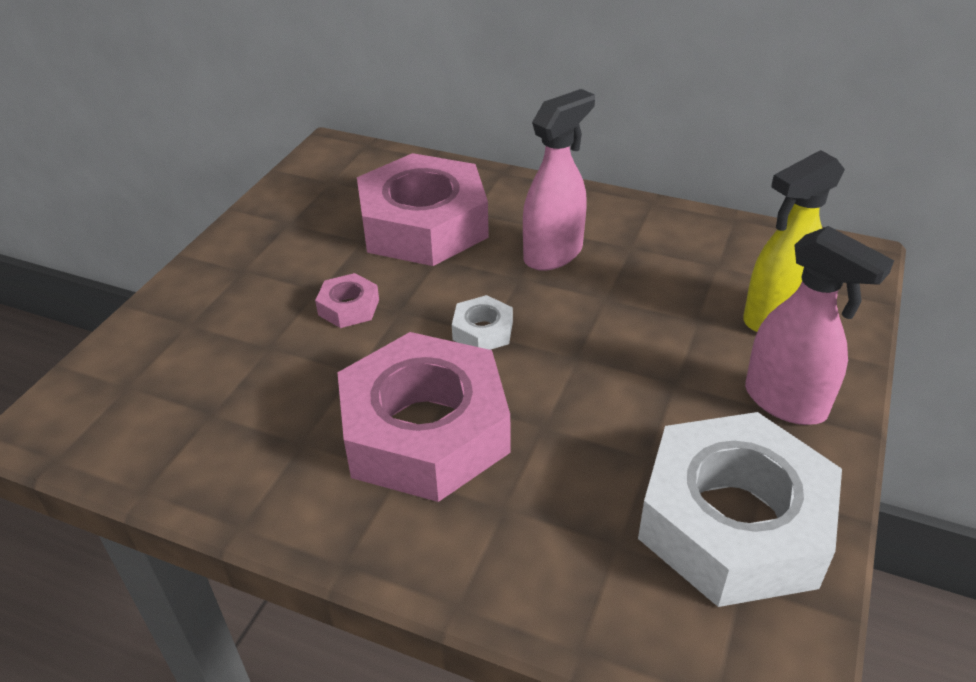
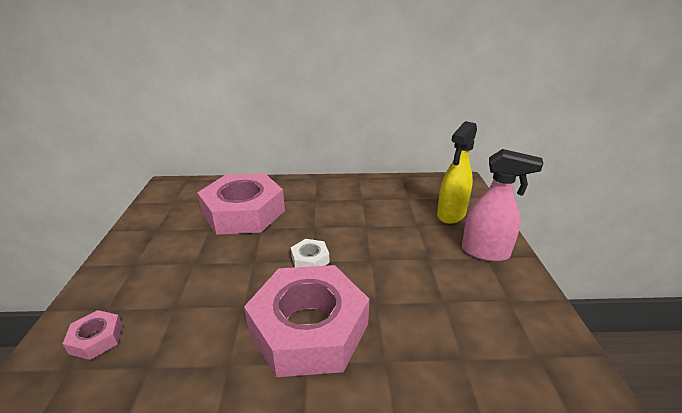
camera: 25 degrees left, 10 degrees down
pink nut [315,273,379,328] -> pink nut moved to [63,310,123,360]
pink spray bottle [523,89,595,271] -> none
white nut [638,412,842,607] -> none

